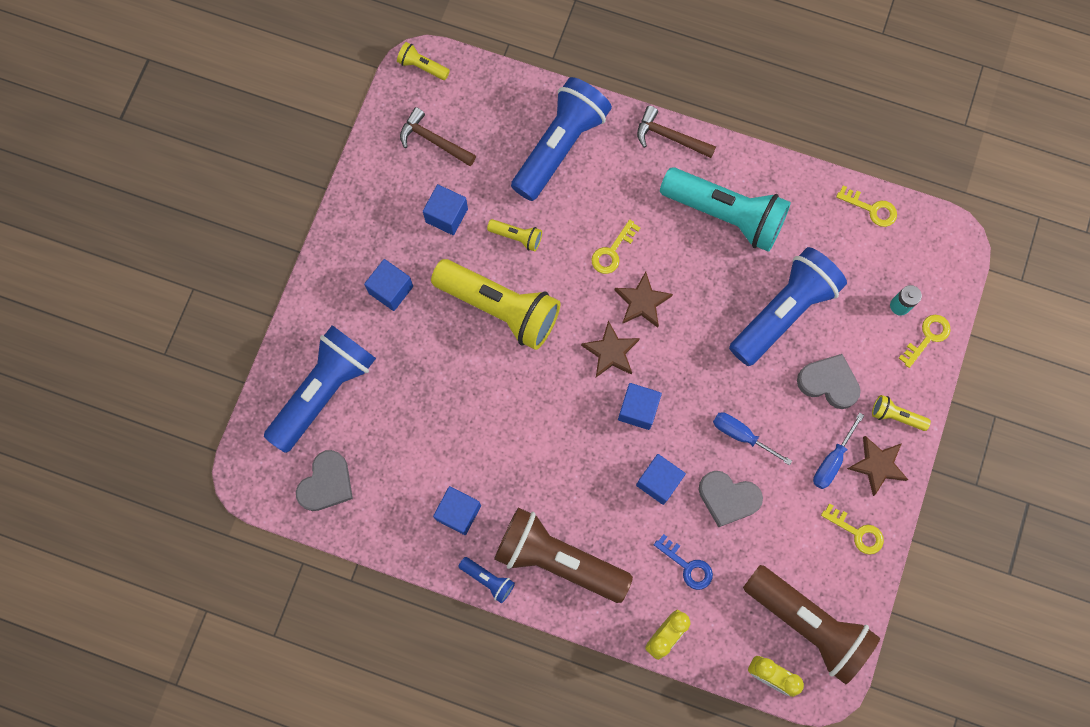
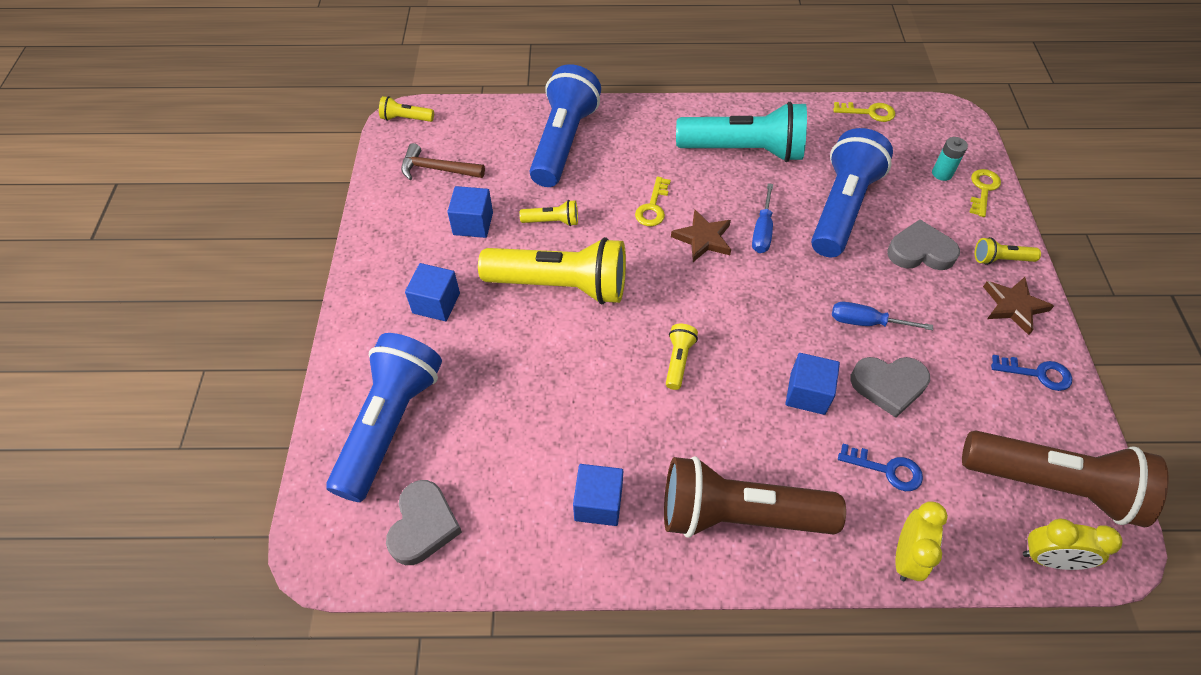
camera: 20 degrees left, 20 degrees down
blue flashlight [458,557,515,603] -> none
brown star [581,321,640,377] -> none
blue cube [618,383,662,430] -> none
brown hammer [637,106,716,158] -> none
blue screwdriver [813,413,864,489] -> blue screwdriver moved to [752,183,773,253]
yellow key [821,503,884,555] -> blue key [991,355,1072,391]
none -> yellow flashlight [666,324,698,390]

